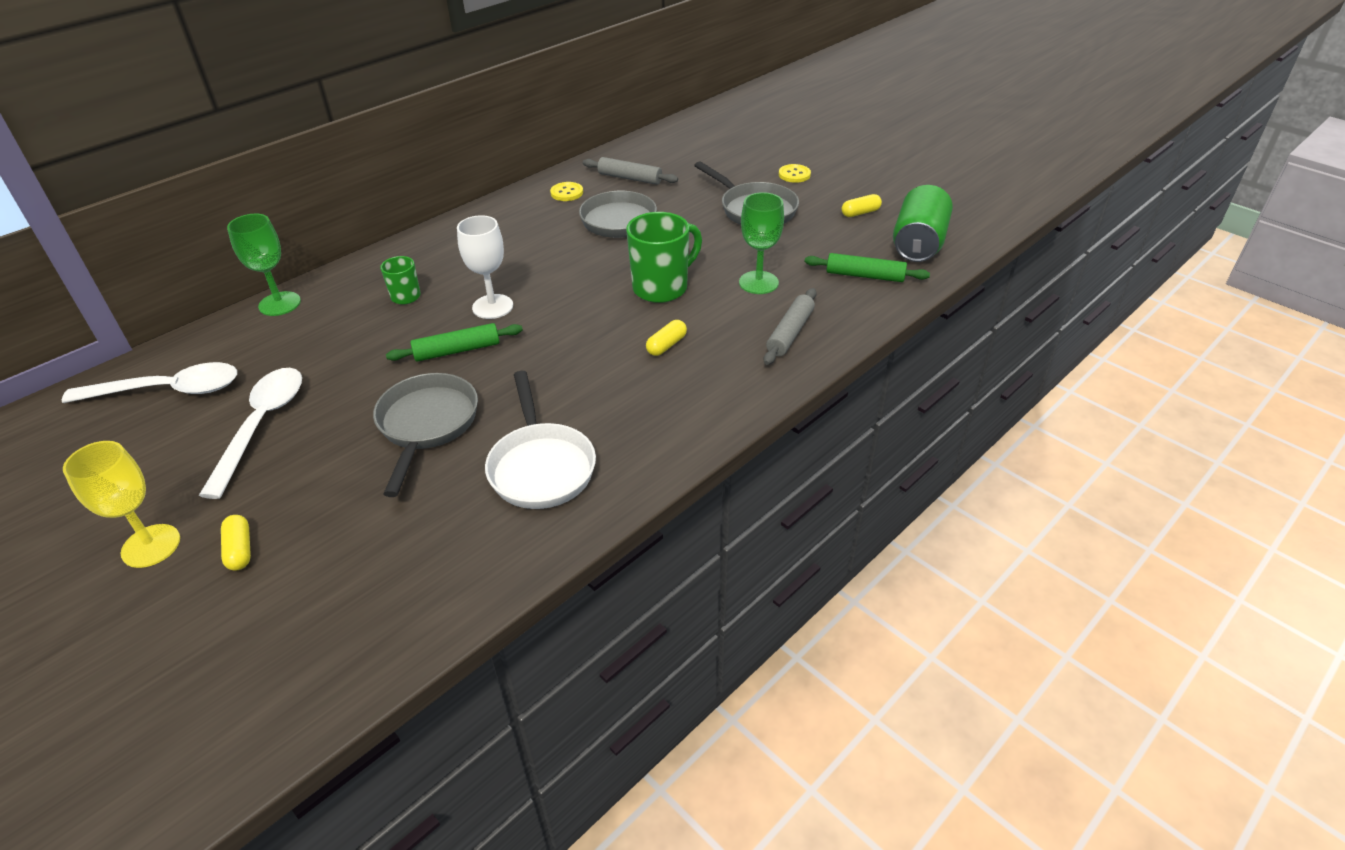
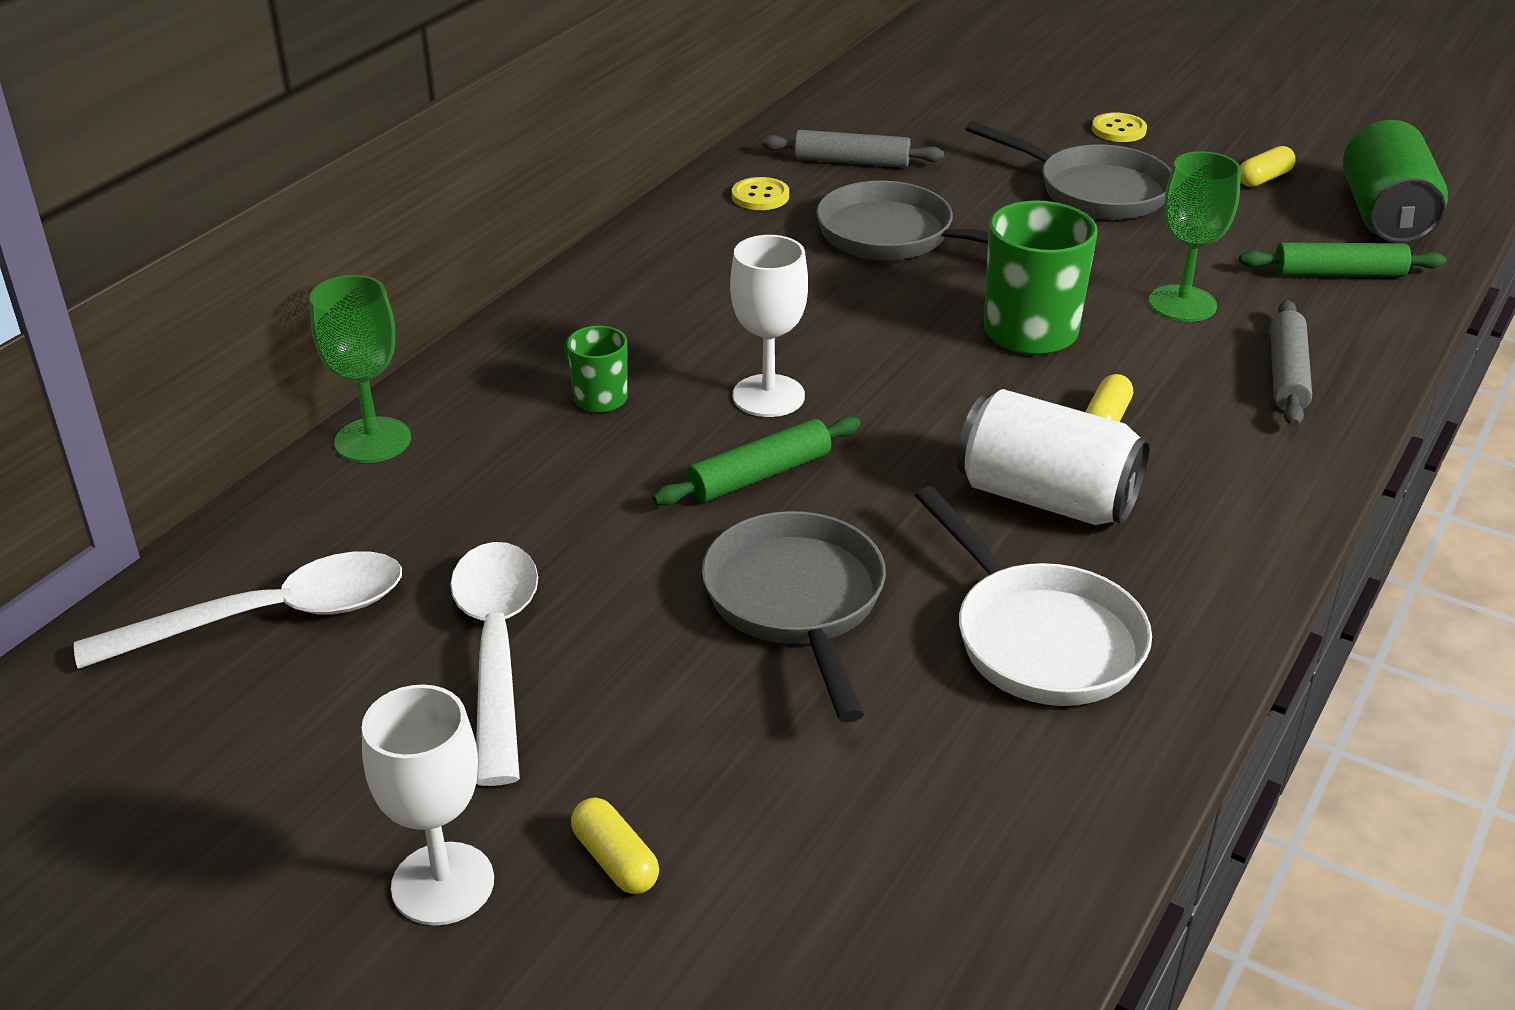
camera: 15 degrees left, 5 degrees down
yellow goblet [63,441,180,568] -> white goblet [362,684,494,925]
none -> white can [957,389,1150,525]

